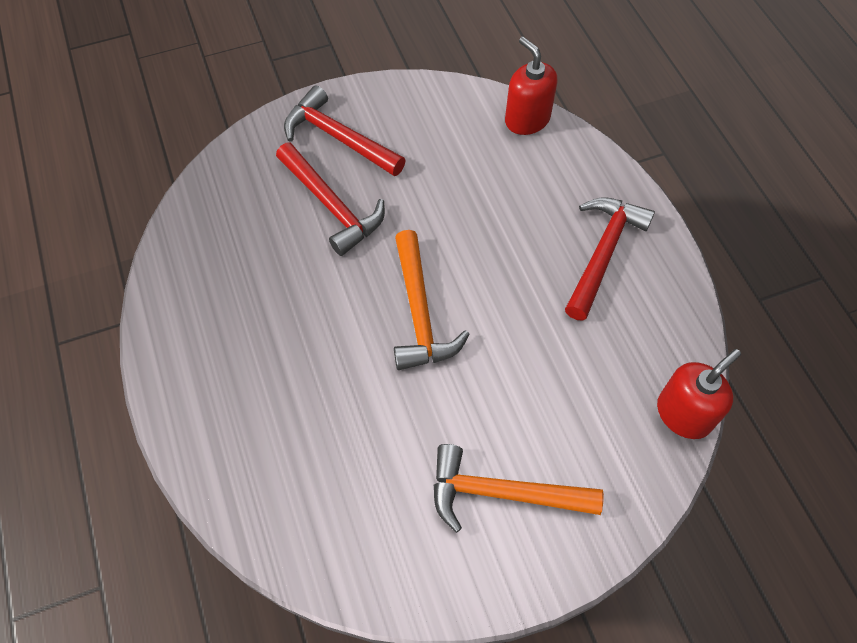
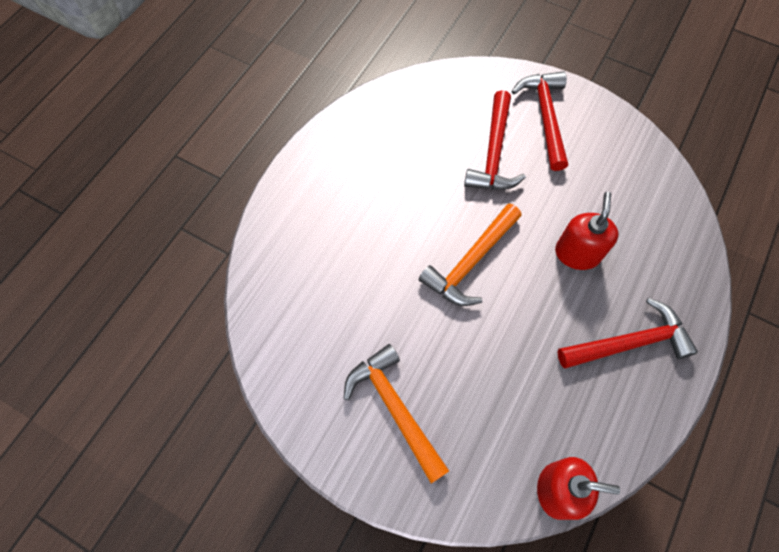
camera: 50 degrees right, 5 degrees up
red soap dispenser [505,37,557,135] -> red soap dispenser moved to [555,192,619,270]

